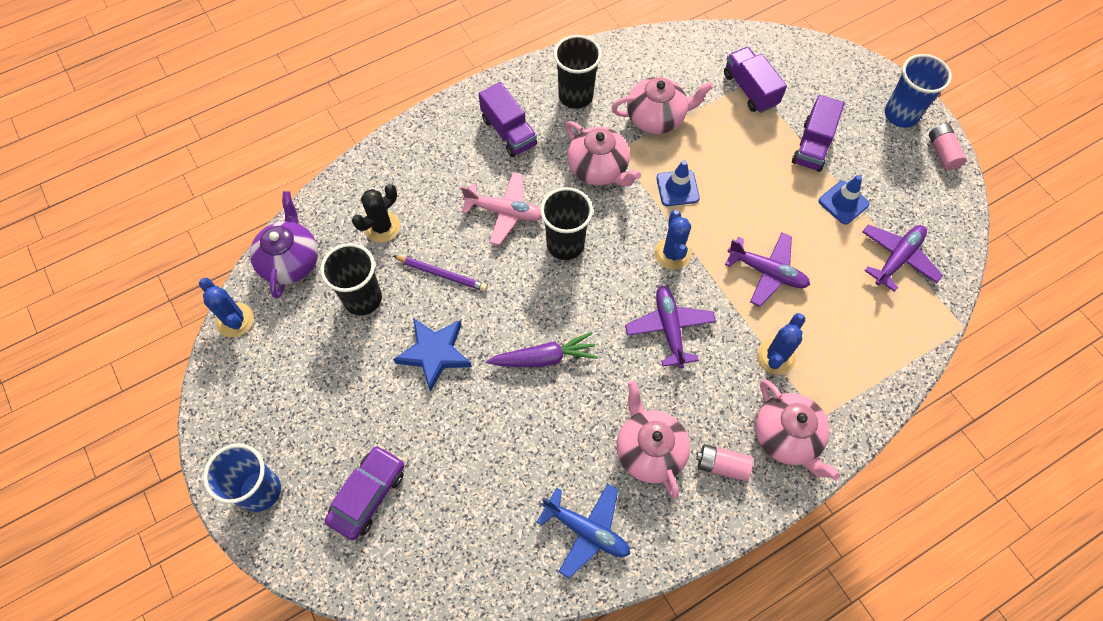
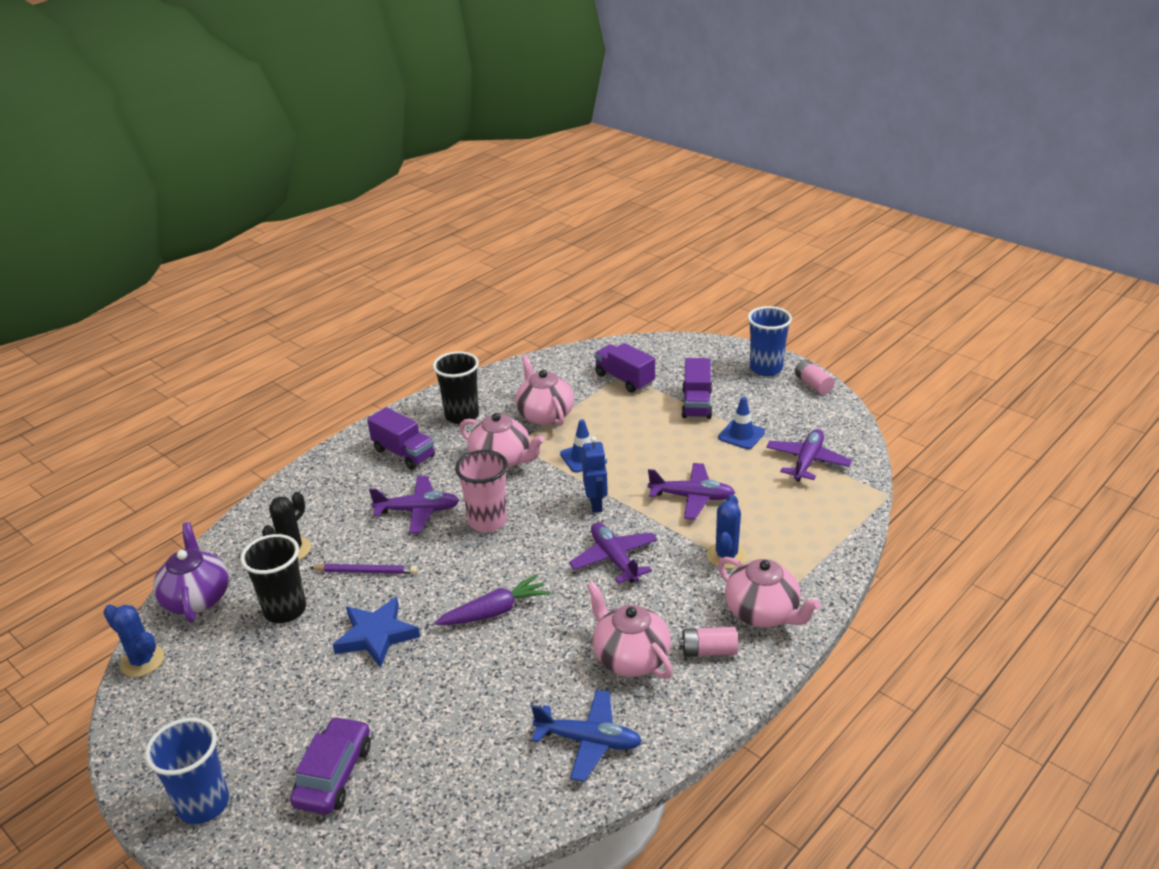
camera: 15 degrees left, 30 degrees down
pink plane [461,172,542,245] -> purple plane [369,476,459,533]
black cup [540,187,593,260] -> pink cup [455,450,508,532]
pink teapot [611,77,713,134] -> pink teapot turned 90 degrees counterclockwise [515,355,574,426]
blue cactus [655,210,691,270] -> blue robot [582,436,608,513]

